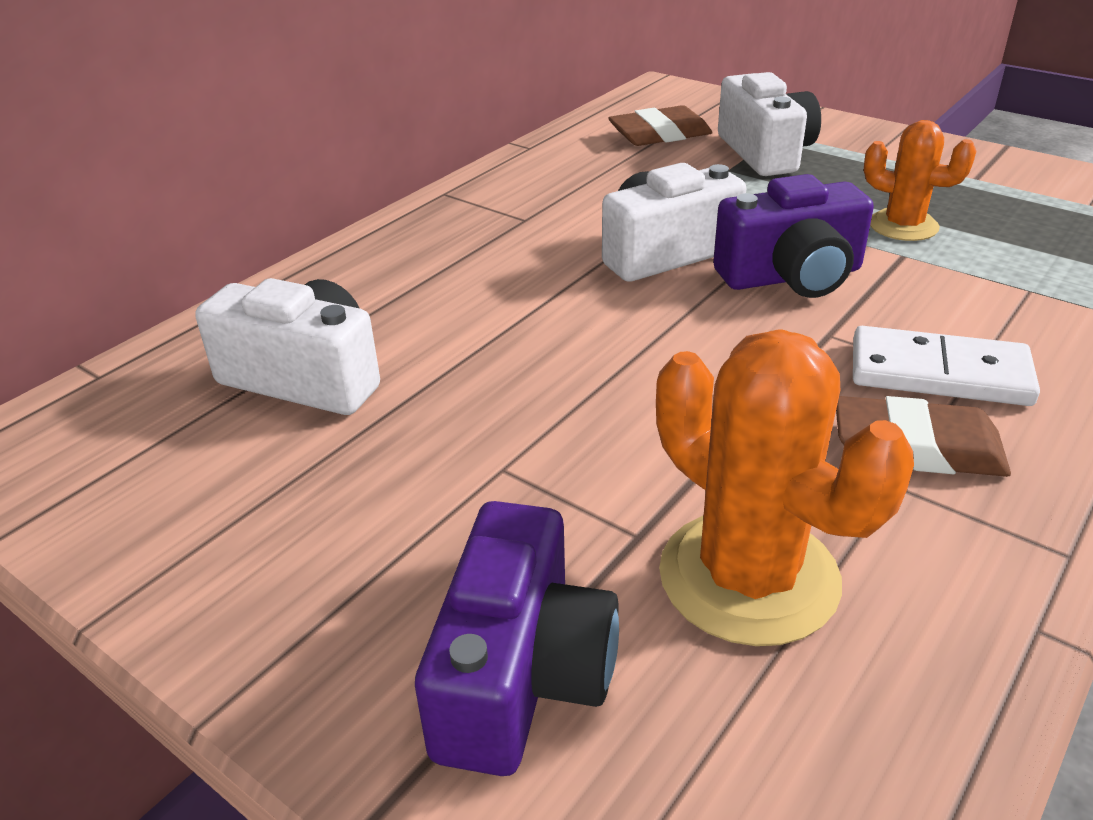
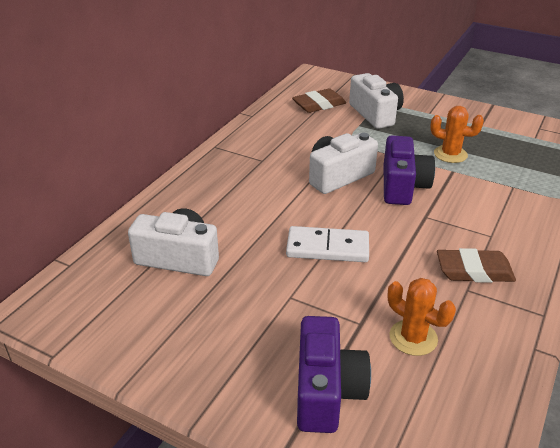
camera: 10 degrees left, 0 degrees up
orange cactus [656,329,914,646] -> orange cactus [388,278,456,356], size x0.61
purple camera [713,174,874,298] -> purple camera turned 60 degrees counterclockwise [384,135,435,205]
white domino [853,326,1040,406] -> white domino moved to [286,226,369,262]

